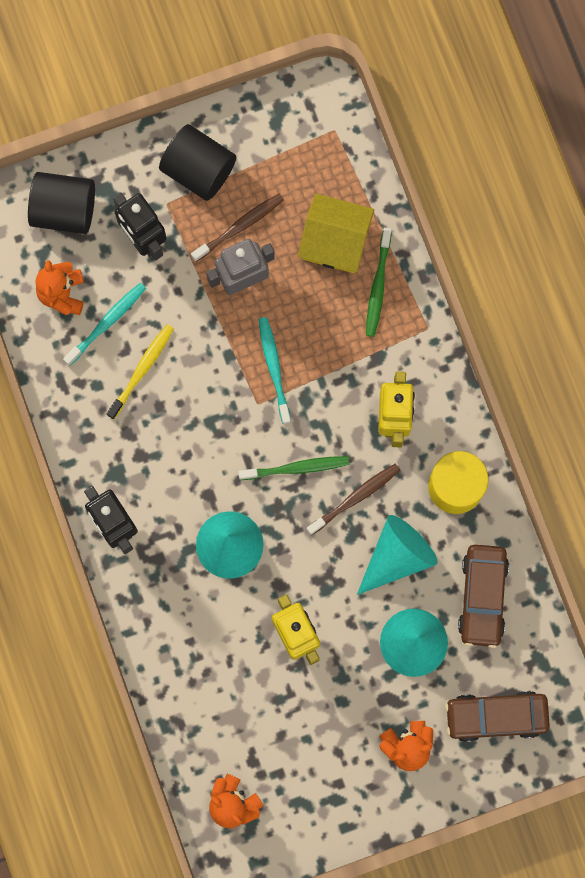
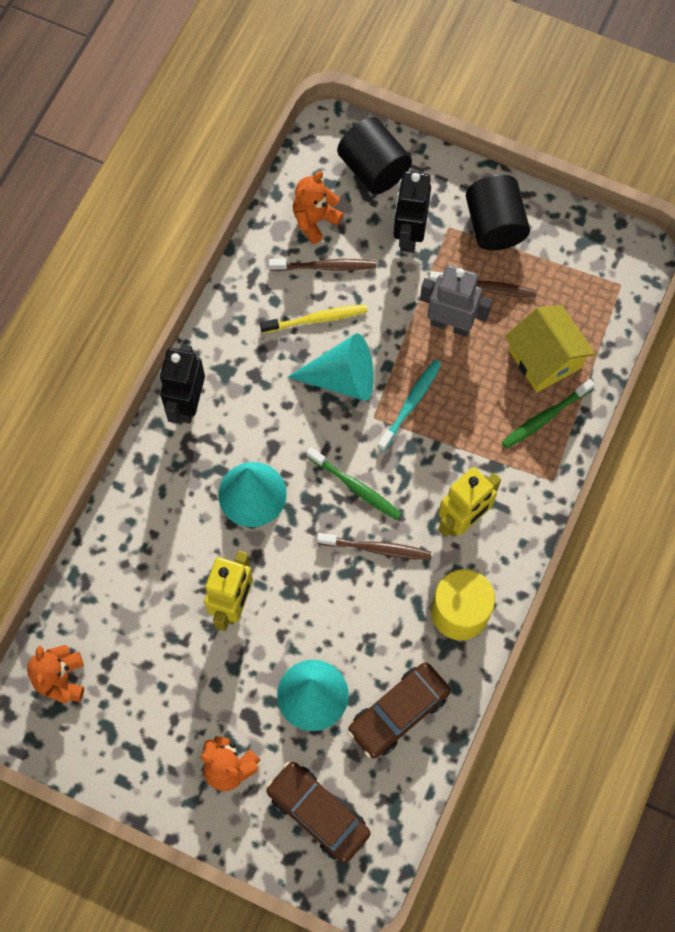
camera: 45 degrees right, 10 degrees down
turquoise toothbrush [63,283,146,366] -> brown toothbrush [269,259,376,271]
turquoise cone [357,515,438,595] -> turquoise cone moved to [288,333,374,401]

